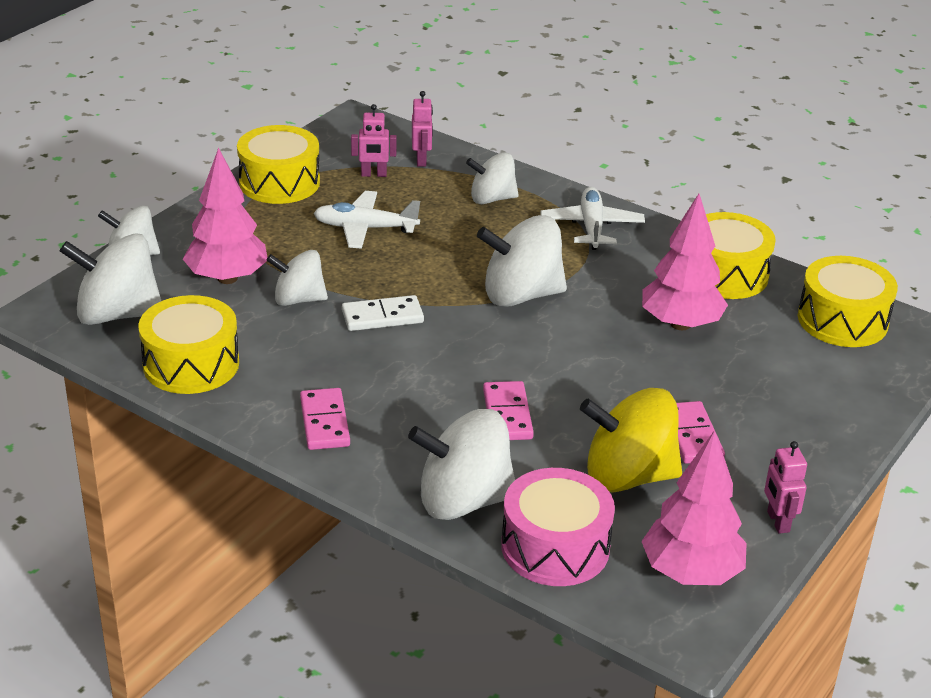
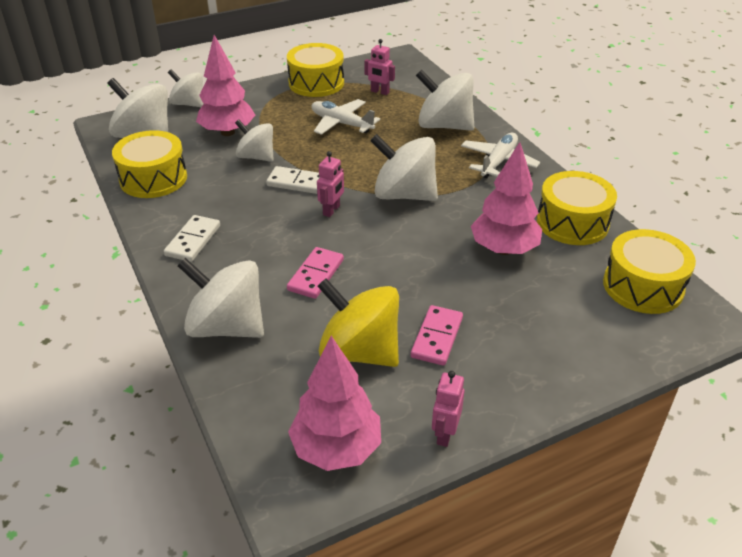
camera: 30 degrees right, 5 degrees up
pink domino [300,388,350,450] -> white domino [164,215,220,262]
pink robot [412,91,433,167] -> pink robot moved to [317,151,344,217]
white spinning top [466,152,519,204] -> white spinning top [416,70,474,131], size x1.58
pink drum [501,468,615,586] -> none

